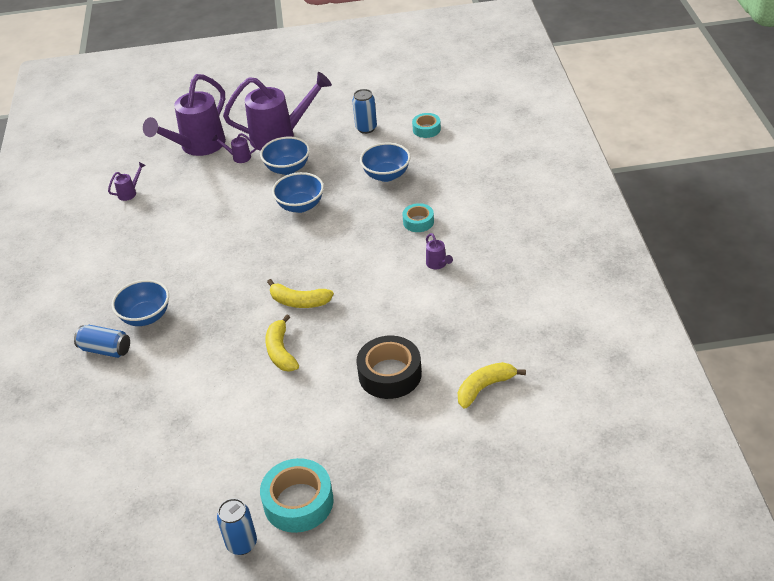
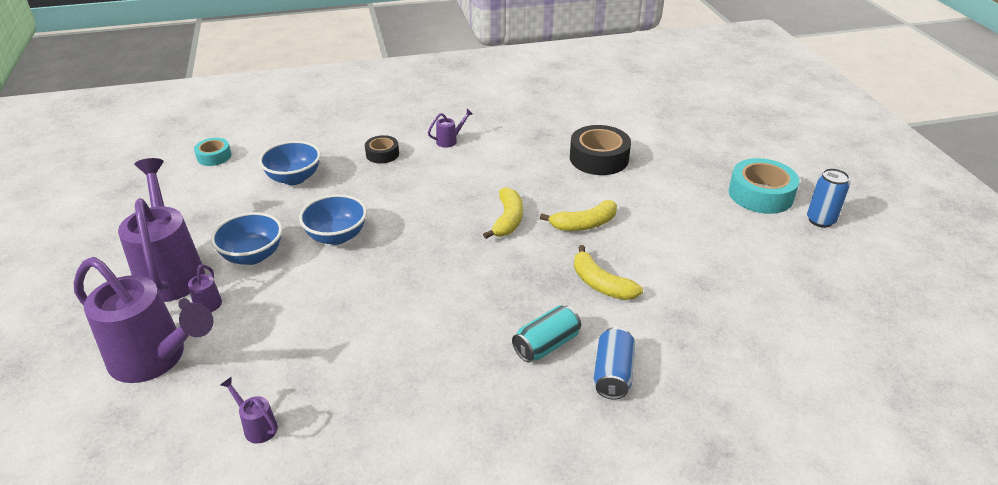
camera: 100 degrees left, 5 degrees down
blue bowl [112,280,169,326] -> turquoise can [512,305,581,362]
blue can [352,89,377,134] -> none
turquoise tape [402,203,434,232] -> black tape [365,135,399,163]
yellow banana [458,362,526,409] -> yellow banana moved to [574,245,643,300]

